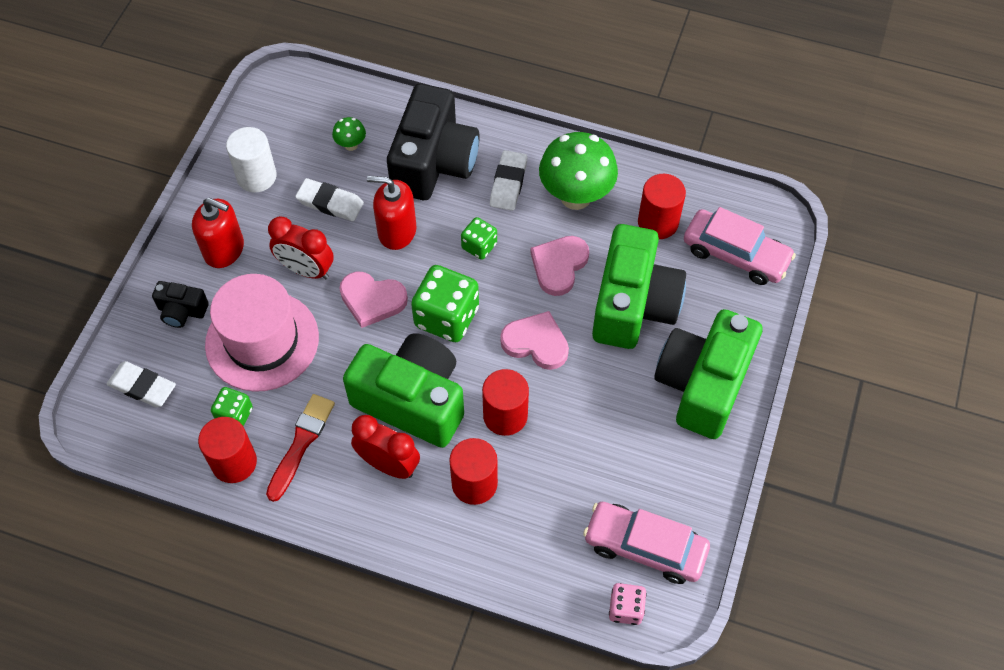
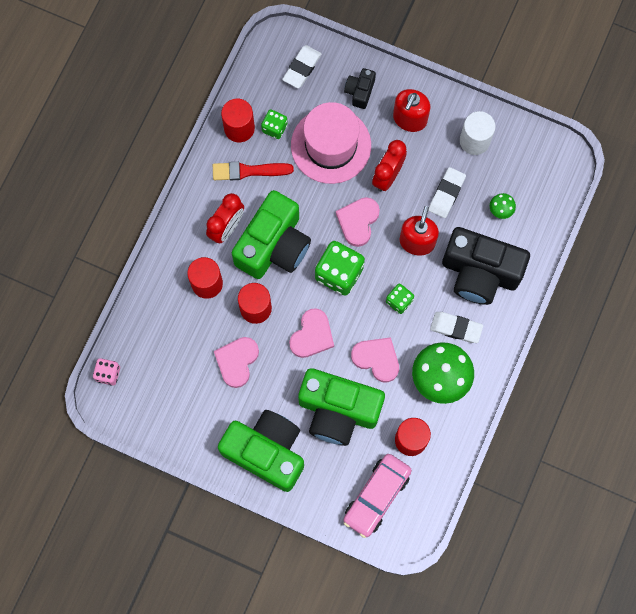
camera: 95 degrees right, 15 degrees up
red brush [266,394,335,502] -> red brush turned 150 degrees clockwise [213,162,294,180]
pink car [583,502,710,584] -> none
none -> pink heart [214,337,259,388]

